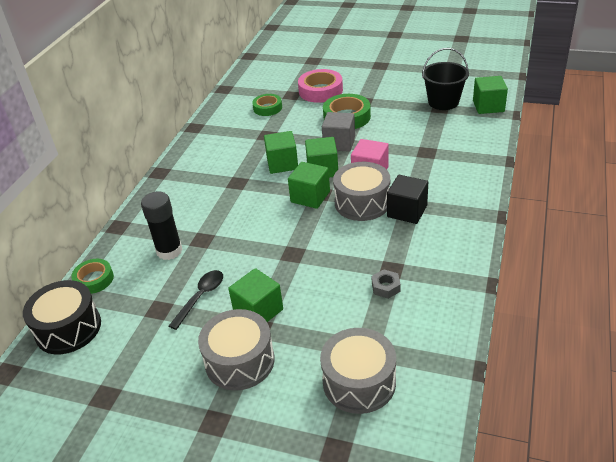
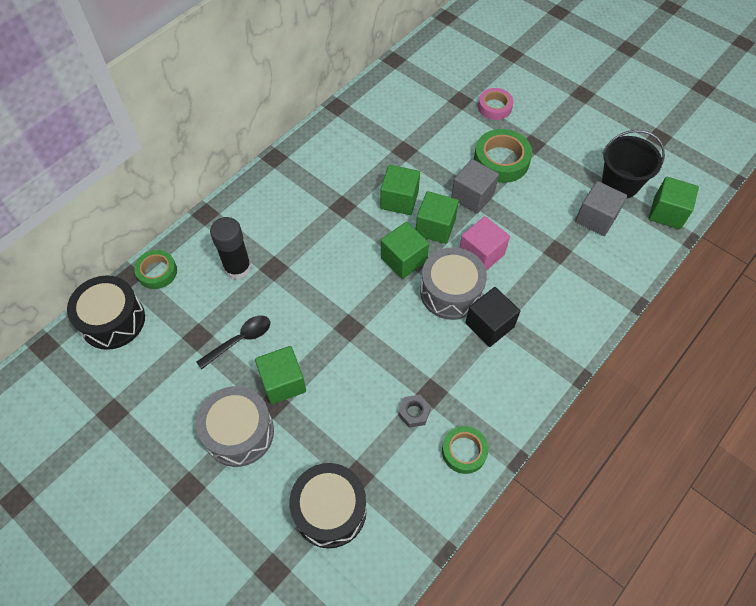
camera: 20 degrees right, 20 degrees up
green tape [252,94,282,116] -> green tape moved to [442,426,489,474]
pink tape [298,69,343,103] -> pink tape [478,88,513,120], size x0.64
grey drum [320,328,396,414] -> black drum [289,463,367,548]
none -> grey cube [575,181,627,236]

